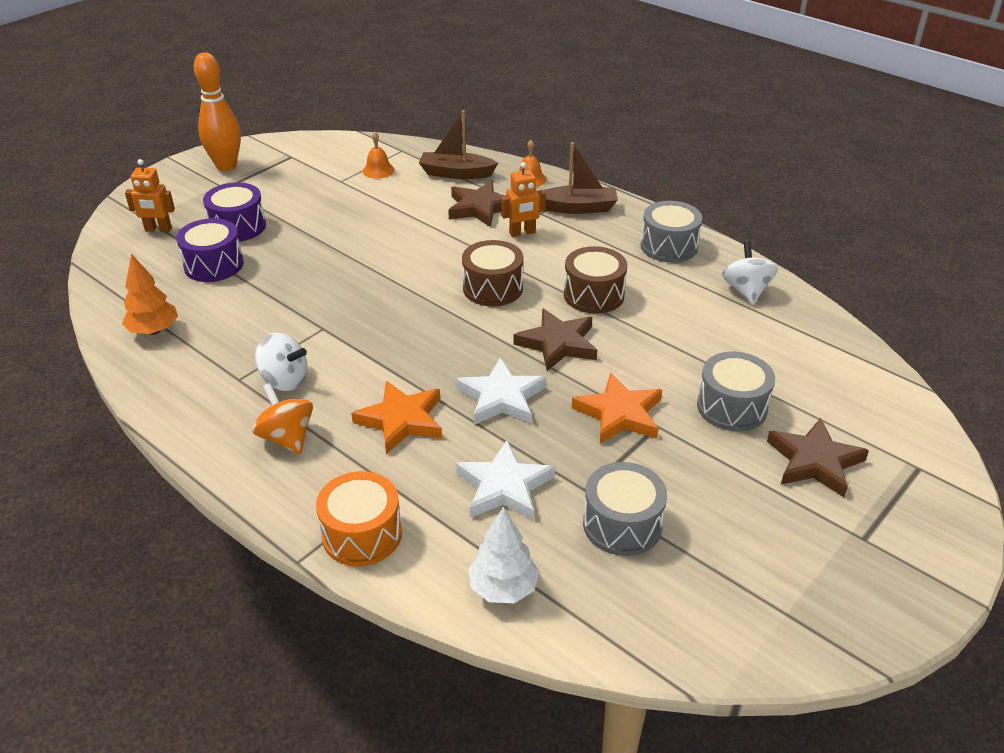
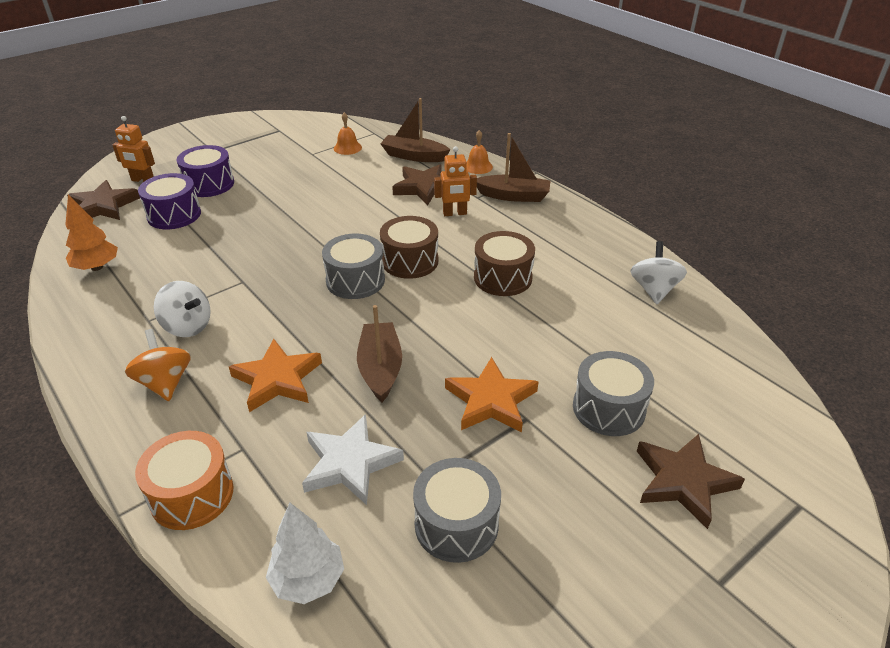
camera: 10 degrees right, 0 degrees up
orange bowling pin [194,52,241,171] -> none
white star [456,357,546,425] -> brown boat [357,305,402,402]
brown star [513,308,597,371] -> brown star moved to [67,180,140,220]
grey drum [641,201,702,263] -> grey drum moved to [322,234,385,299]

